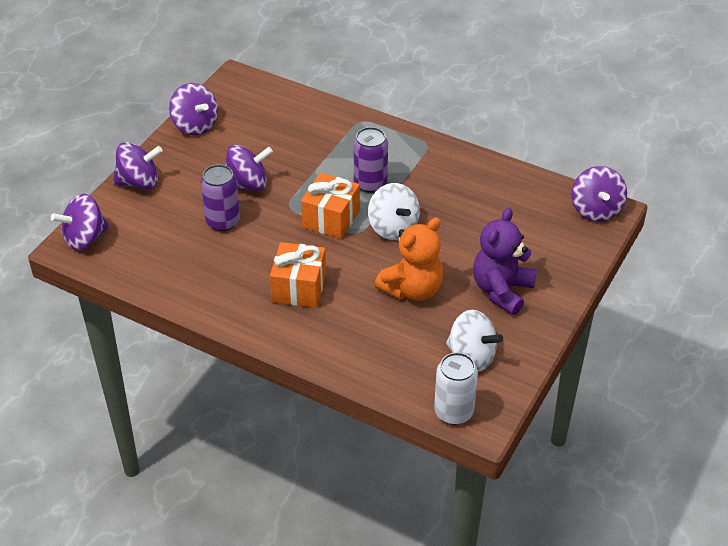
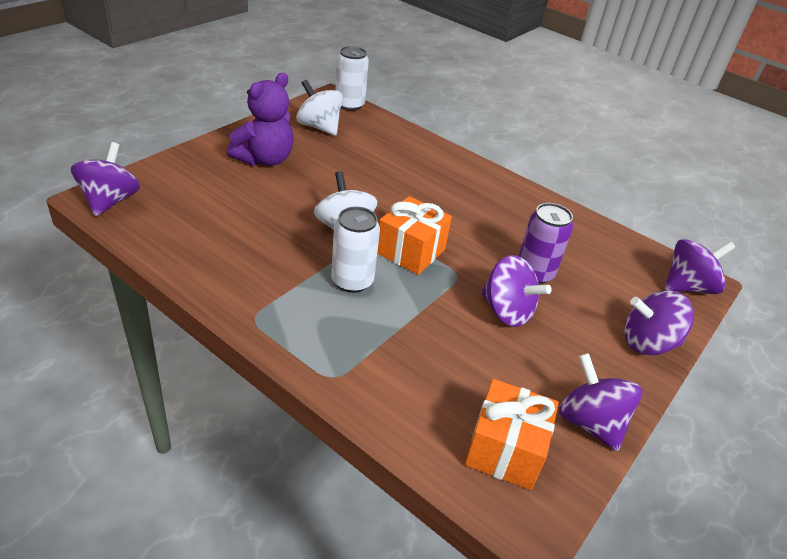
camera: 175 degrees left, 5 degrees down
purple spinning top [226,144,273,191] -> purple spinning top turned 135 degrees counterclockwise [481,255,552,327]
orange gift [270,242,326,308] -> orange gift moved to [464,379,559,490]
purple can [354,127,388,193] -> white can [331,207,380,293]
orange teddy bear [375,218,443,301] -> none

